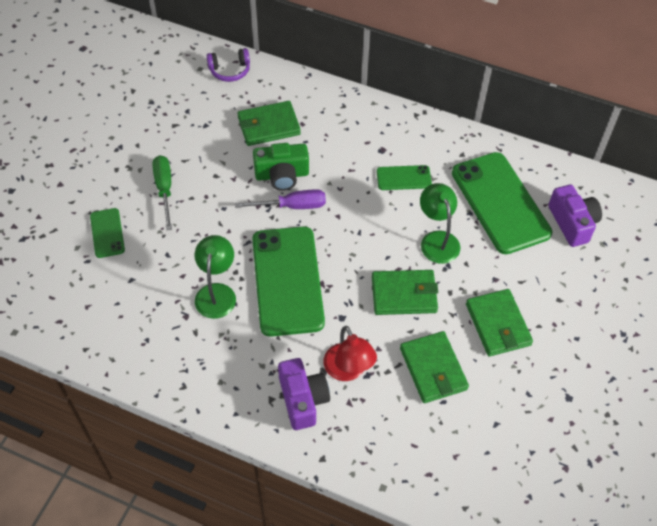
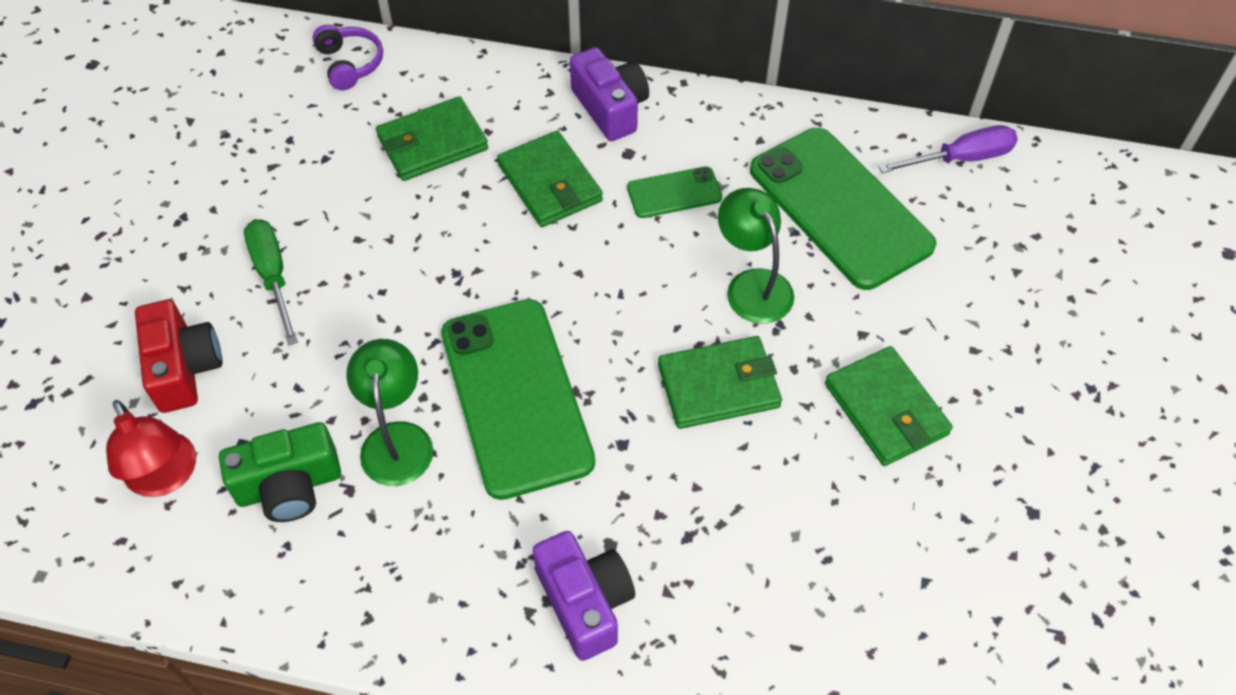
camera: 10 degrees left, 0 degrees up
green phone [90,208,125,258] -> red camera [135,299,222,413]
purple headphones [207,48,250,82] -> purple headphones turned 90 degrees counterclockwise [312,24,383,90]
purple screwdriver [235,189,326,209] -> purple screwdriver moved to [878,125,1018,173]
green camera [253,143,309,191] -> green camera moved to [219,422,341,522]
red lamp [324,326,377,381] -> red lamp moved to [106,400,196,497]
green wallet [400,331,469,403] -> green wallet moved to [497,131,603,227]
purple camera [548,185,602,247] -> purple camera moved to [570,47,649,141]

